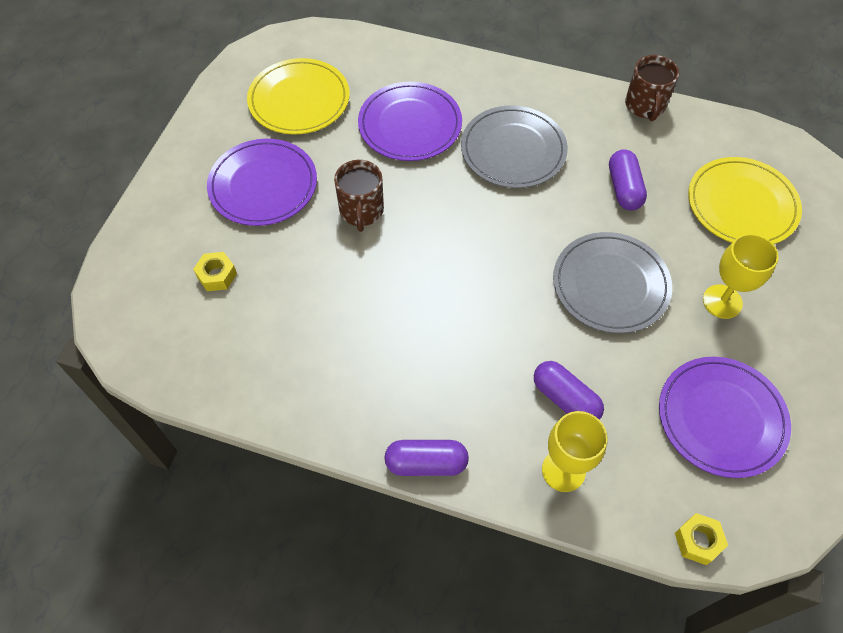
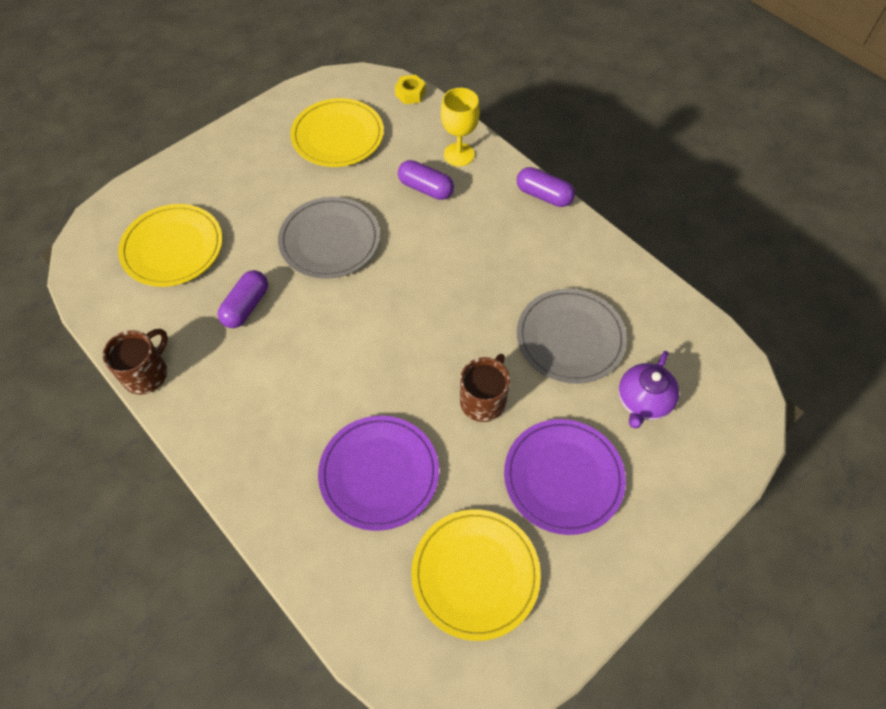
camera: 150 degrees left, 0 degrees up
yellow nut [193,252,237,291] -> purple teapot [619,351,679,429]
grey plate [461,106,568,188] -> grey plate moved to [517,289,627,384]
purple capsule [534,361,604,420] -> purple capsule turned 45 degrees counterclockwise [398,160,454,200]
purple plate [659,357,791,478] -> yellow plate [290,98,384,167]
yellow goblet [703,234,779,319] -> none

